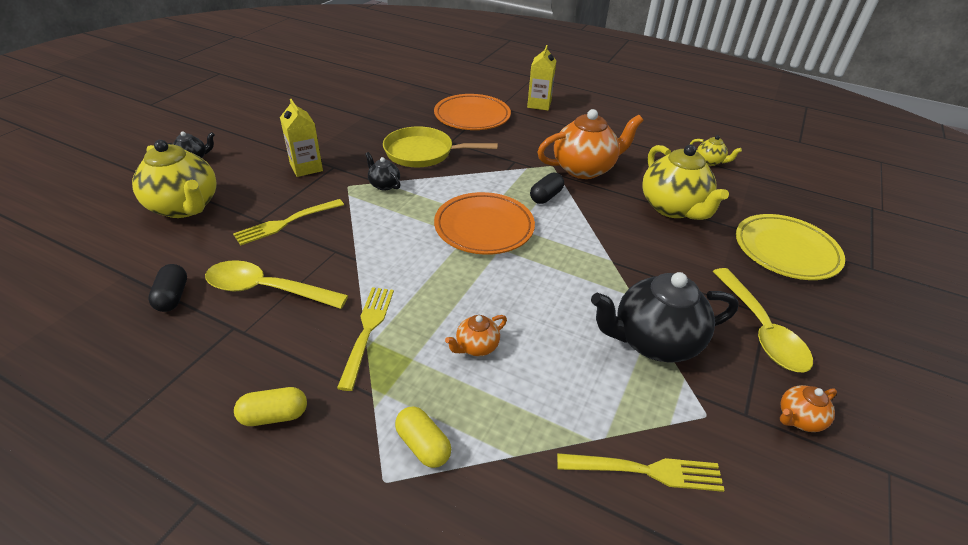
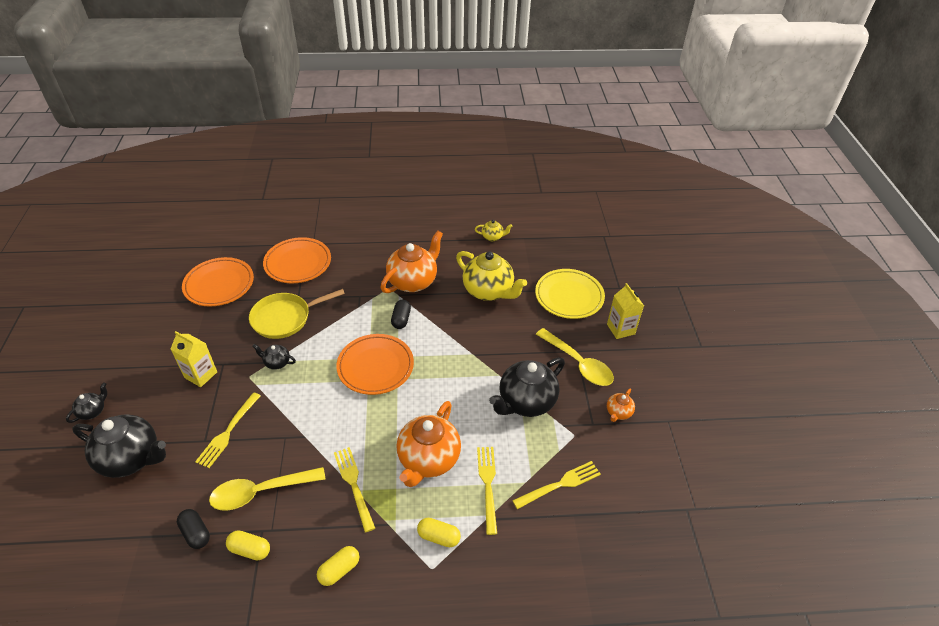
camera: 30 degrees left, 5 degrees up
yellow teapot [132,140,217,218] -> black teapot [72,414,166,478]
orange teapot [445,315,507,356] -> orange teapot [397,401,461,487], size x2.13
yellow carton [527,45,556,110] -> yellow carton moved to [607,283,644,339]
none -> orange plate [182,257,254,307]
none -> yellow capsule [226,530,270,560]
none -> yellow fork [477,447,497,535]

